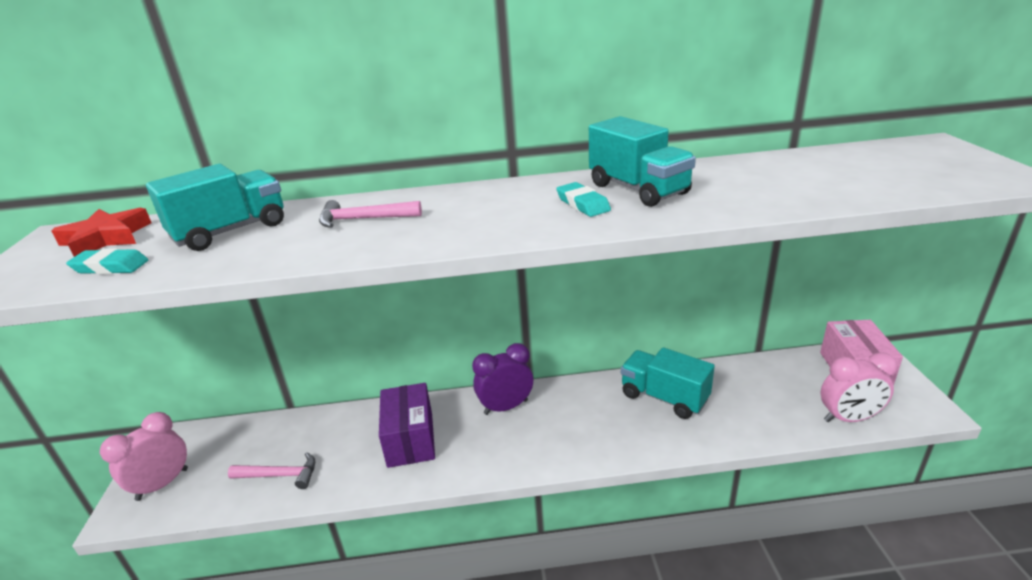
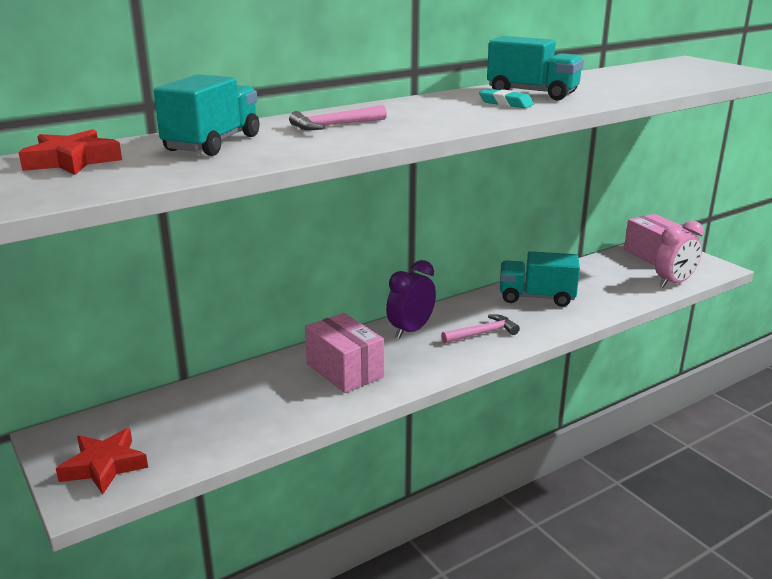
camera: 30 degrees left, 5 degrees down
turquoise eraser [66,248,148,274] -> none
pink clock [100,412,188,501] -> red star [56,428,148,495]
pink hammer [228,452,315,489] -> pink hammer moved to [441,314,520,343]
purple box [379,383,435,468] -> pink box [305,313,384,393]

